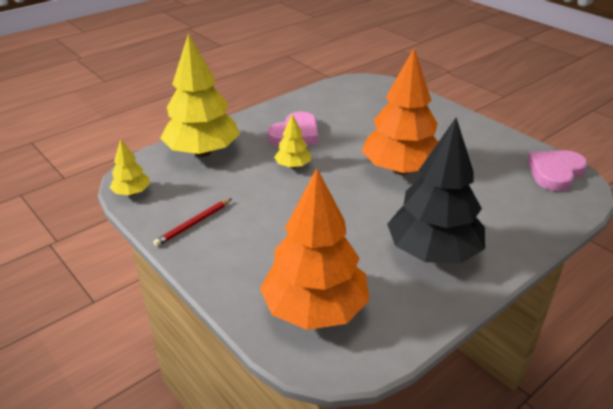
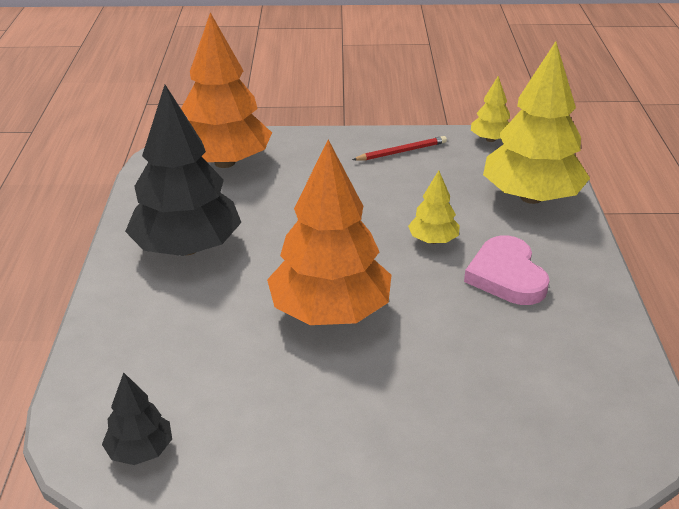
camera: 130 degrees right, 0 degrees up
red pencil [153,198,232,247] -> red pencil turned 75 degrees clockwise [352,136,447,161]
pink heart [527,150,588,191] -> black tree [102,372,172,465]

